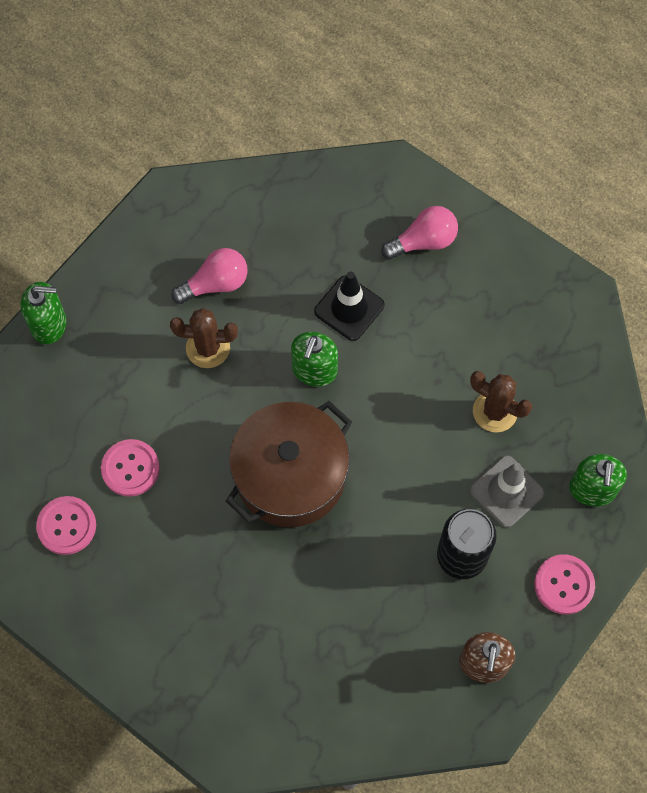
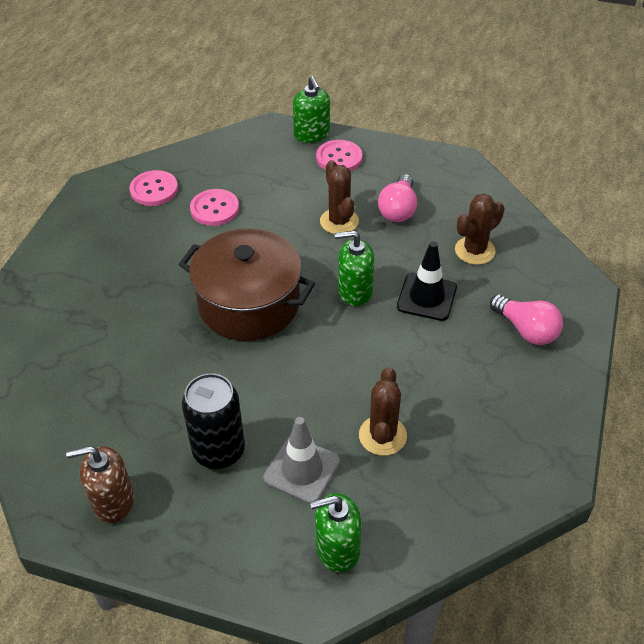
camera: 70 degrees right, 20 degrees down
pink light bulb [171,248,248,304] -> pink light bulb turned 60 degrees clockwise [378,174,417,222]
pink button [534,554,595,615] -> pink button moved to [316,140,362,171]
none -> brown cactus [455,194,504,265]

